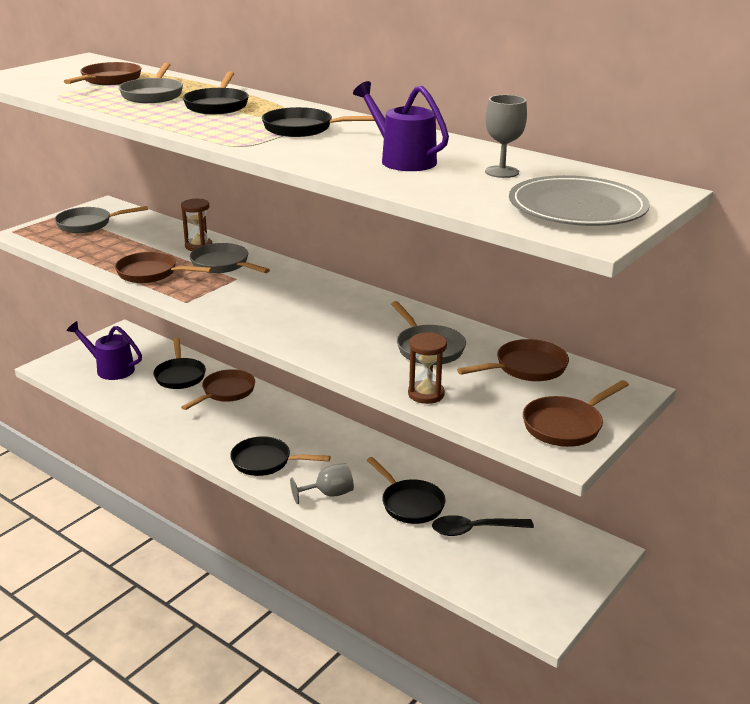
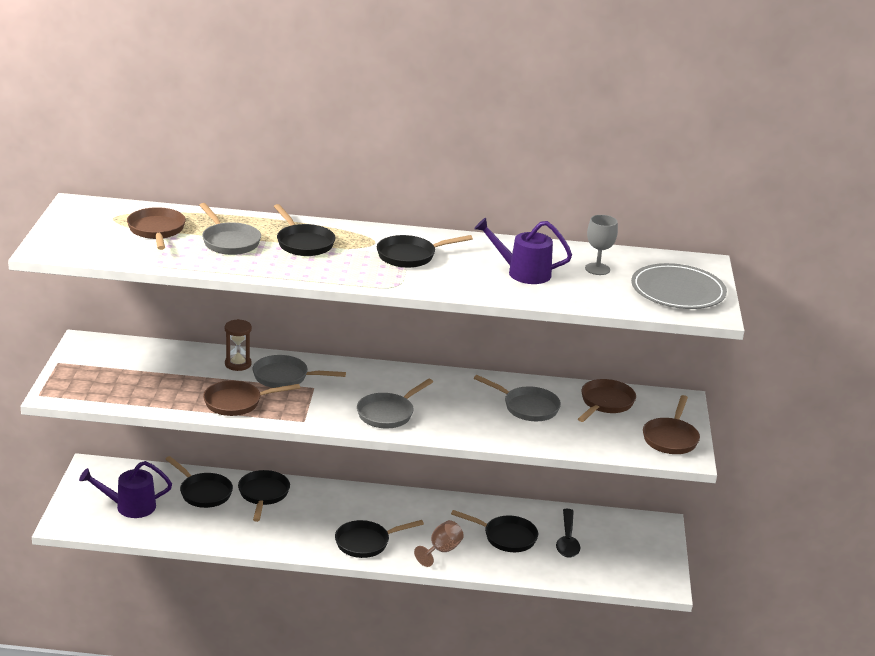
camera: 35 degrees left, 0 degrees up
grey pan [55,206,148,233] -> grey pan moved to [357,379,433,428]
brown pan [181,369,255,410] -> black pan [238,470,290,522]
grey goblet [290,463,354,504] -> brown goblet [414,520,464,567]
brown hourglass [408,332,447,404] -> none
black spoon [432,515,534,536] -> black spoon turned 45 degrees counterclockwise [556,509,580,557]

